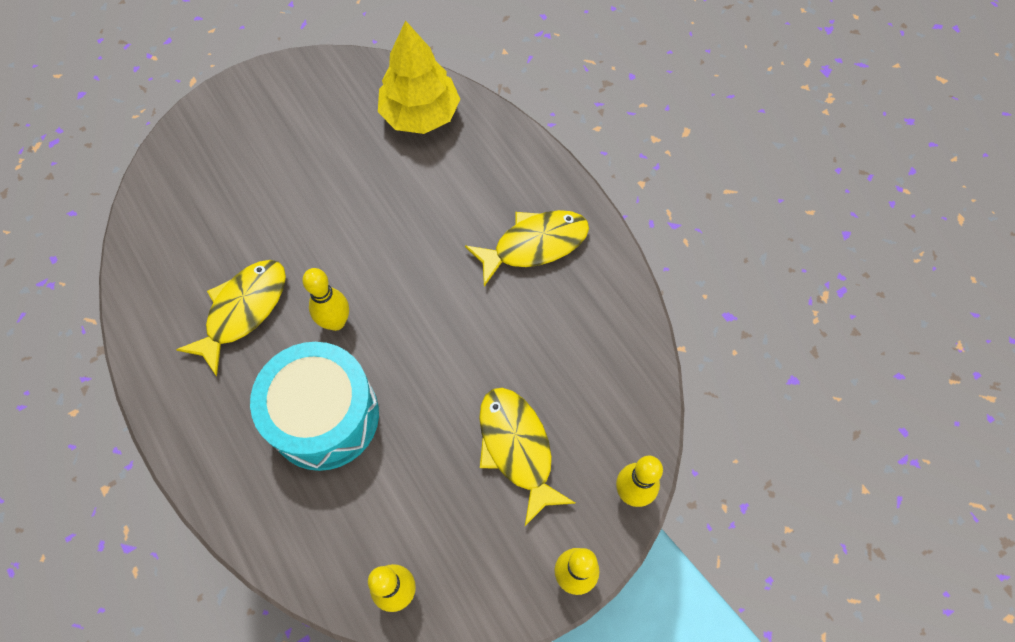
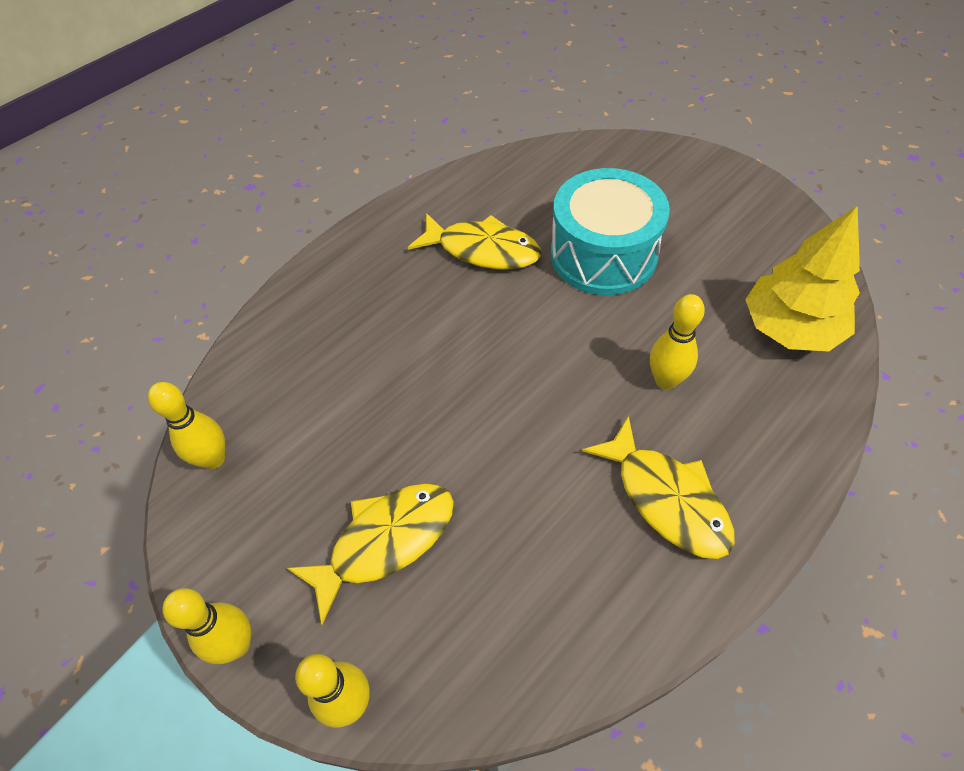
camera: 80 degrees right, 10 degrees down
turquoise drum [250,342,379,471] -> turquoise drum moved to [551,168,670,295]
yellow bowling pin [302,268,349,331] -> yellow bowling pin moved to [650,294,705,390]

